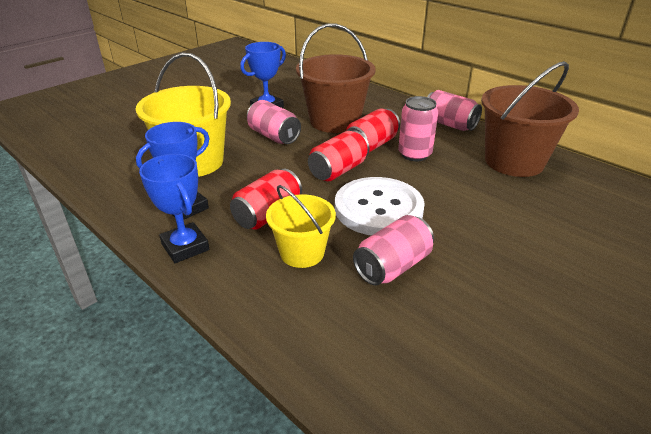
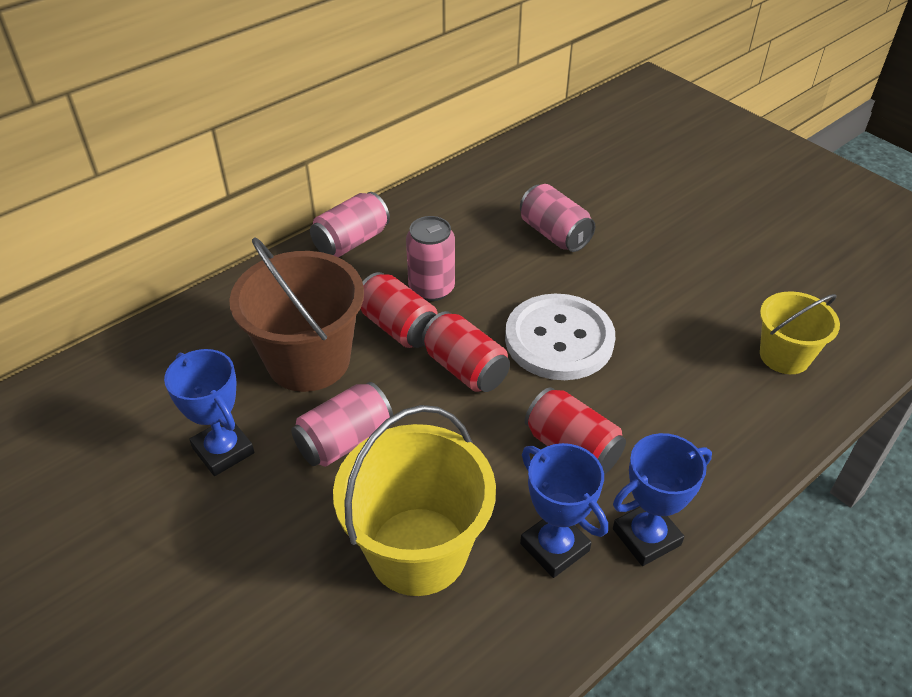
camera: 85 degrees left, 10 degrees up
yellow bucket [266,185,336,268] -> yellow bucket moved to [760,291,840,374]
pink can [353,215,434,286] -> pink can moved to [520,184,595,252]
brown bucket [481,61,579,177] -> none

